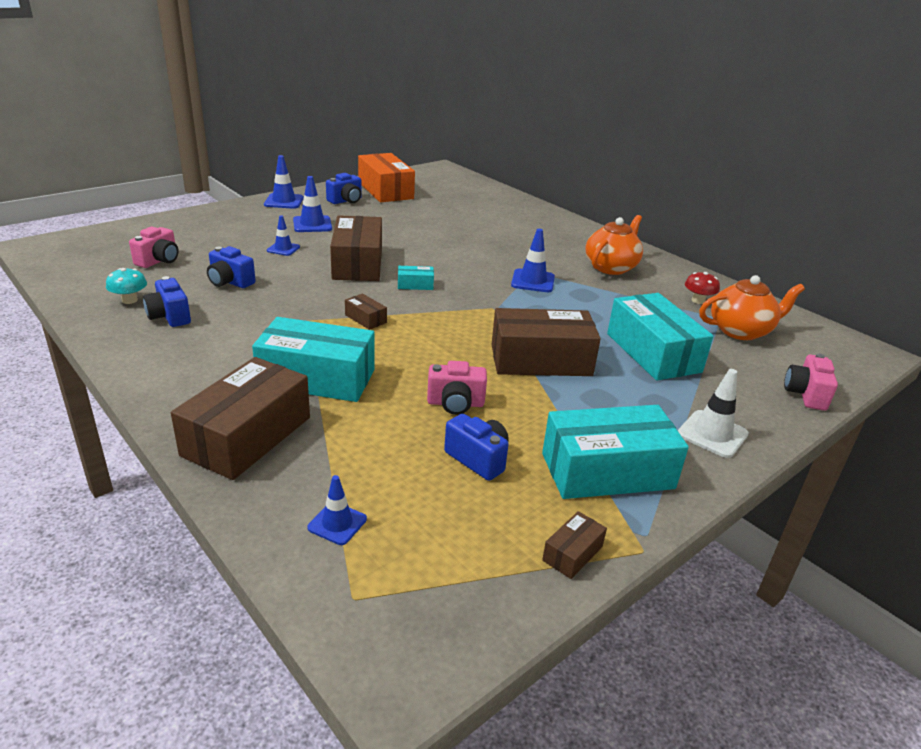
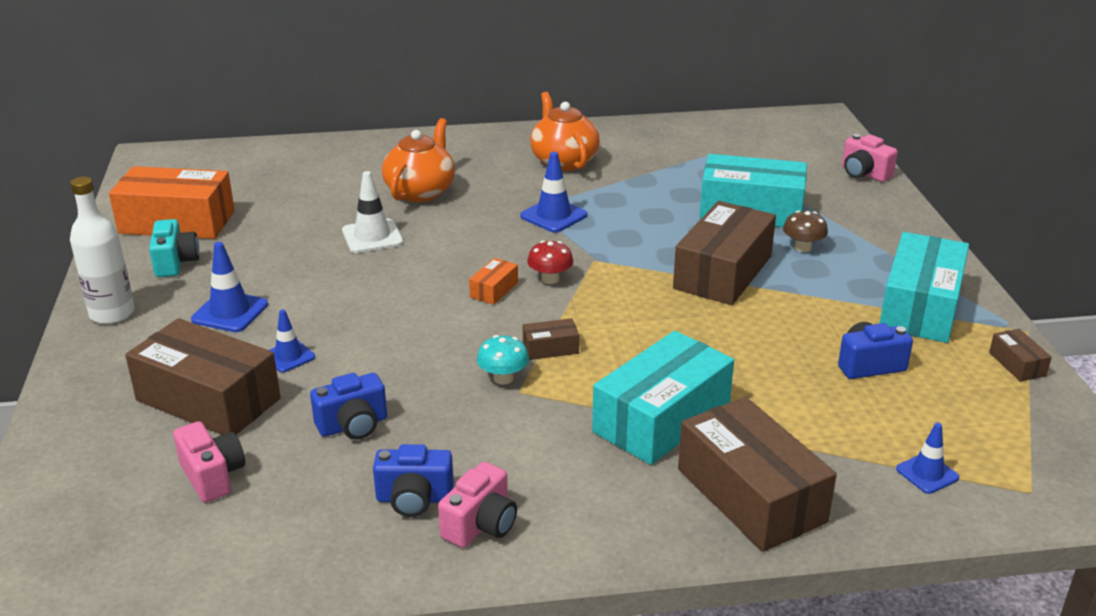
camera: 55 degrees left, 0 degrees up
turquoise mushroom [106,268,147,304] -> turquoise mushroom moved to [477,335,529,385]
blue traffic cone [264,155,304,209] -> white bottle [70,177,135,324]
blue camera [326,173,362,204] -> turquoise camera [149,219,199,277]
brown box [330,215,382,281] -> brown box moved to [125,318,281,435]
turquoise box [398,266,434,290] -> orange box [469,258,518,305]
pink camera [427,361,487,415] -> pink camera moved to [438,462,517,548]
white traffic cone [678,369,749,458] -> white traffic cone moved to [342,171,403,253]
red mushroom [685,272,720,304] -> red mushroom moved to [527,241,573,284]
orange teapot [699,275,805,340] -> orange teapot moved to [382,118,455,202]
none -> brown mushroom [783,210,828,252]

